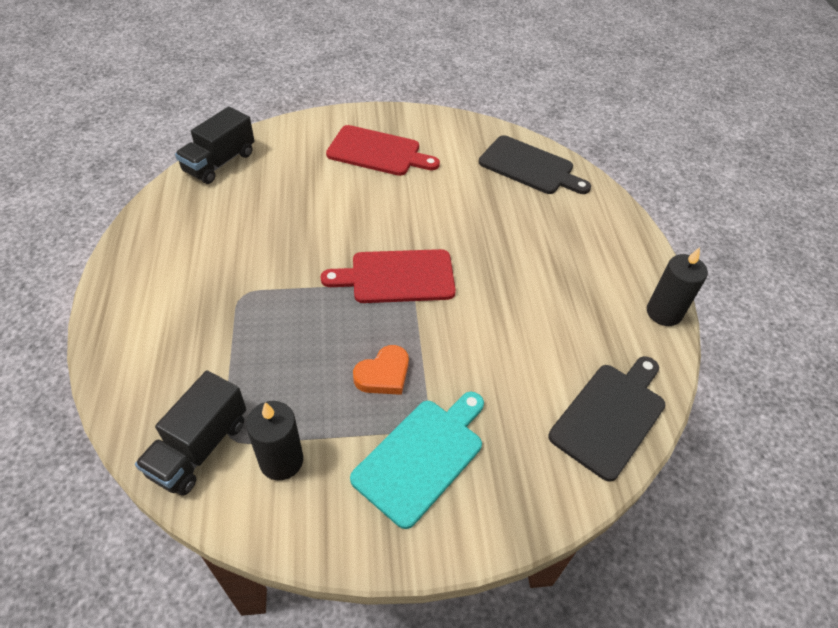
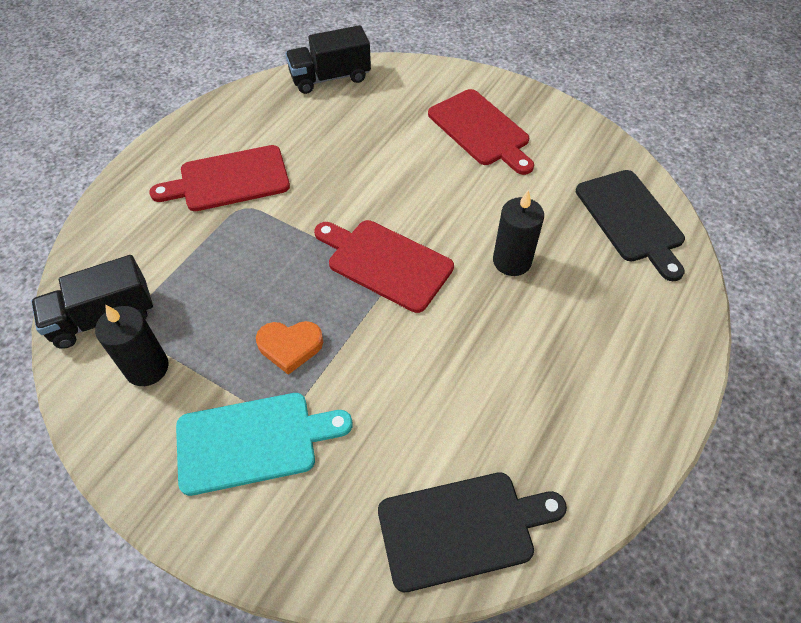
camera: 40 degrees right, 5 degrees up
black candle [647,247,708,326] -> black candle moved to [493,190,544,276]
none -> red cutting board [149,145,290,211]

